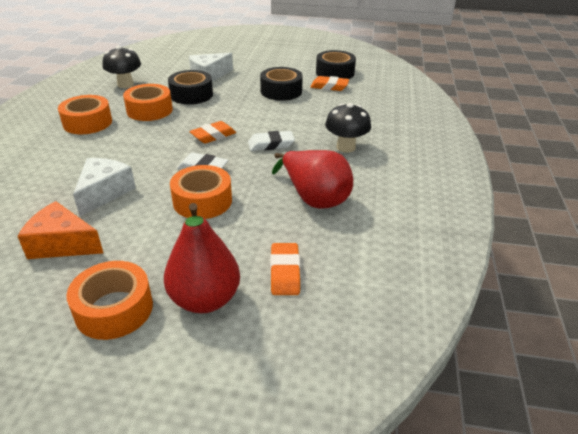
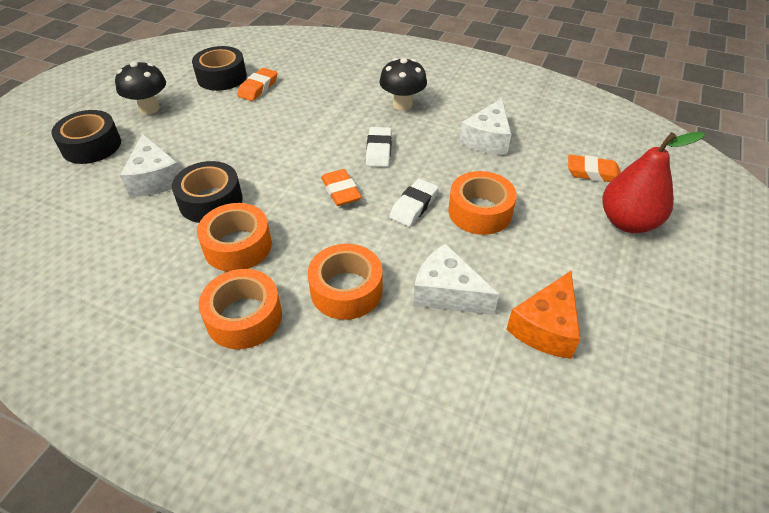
camera: 75 degrees left, 10 degrees up
orange tape [66,261,153,340] -> orange tape moved to [308,244,383,320]
black mushroom [102,46,141,88] -> black mushroom moved to [115,61,166,114]
black tape [260,67,303,101] -> black tape moved to [51,110,121,164]
red pear [272,150,353,209] -> white cheese [459,98,511,155]

